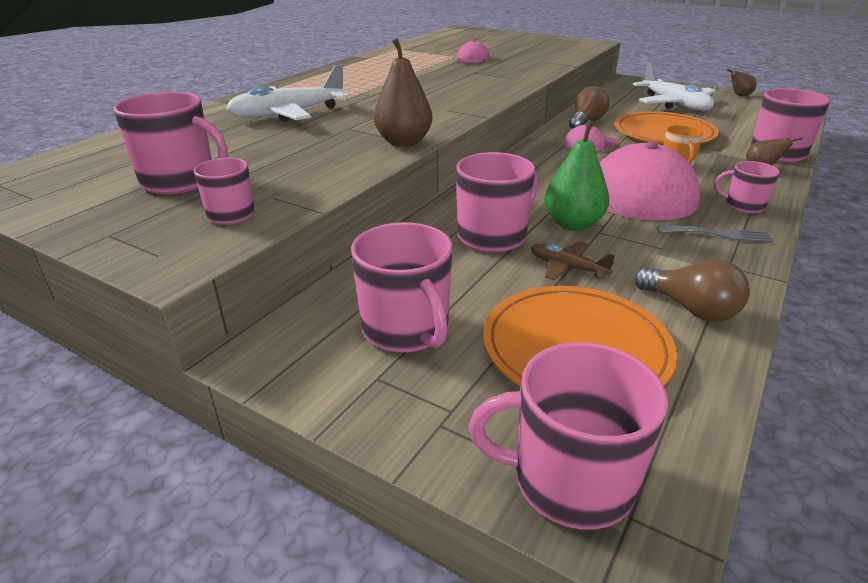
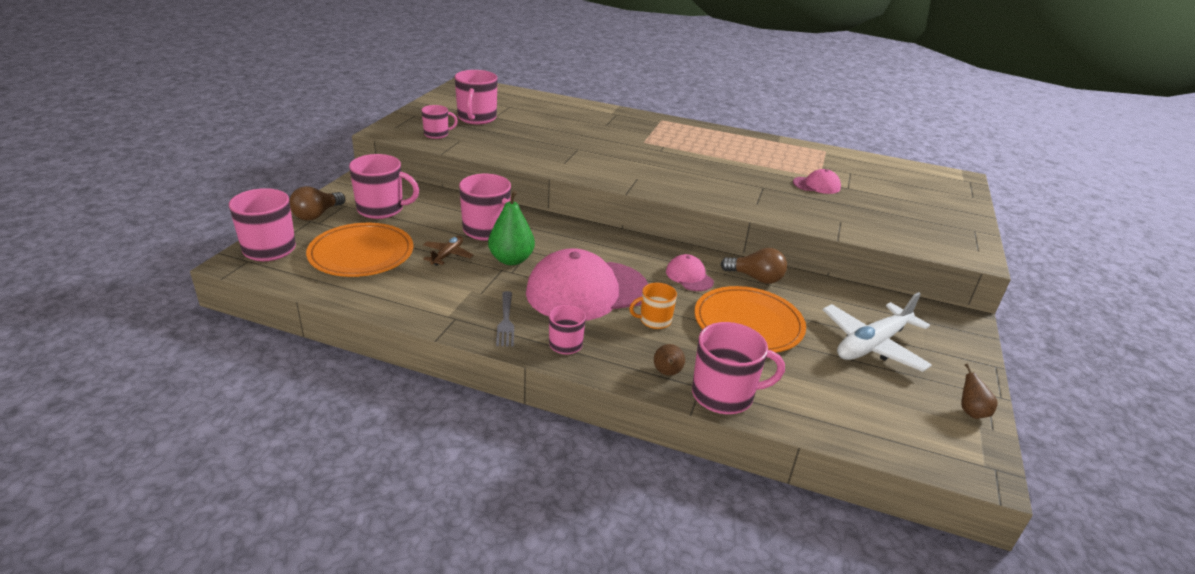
camera: 75 degrees right, 0 degrees up
white plane [226,65,349,122] -> none
pink mug [351,222,453,353] -> pink mug turned 135 degrees counterclockwise [349,154,419,219]
brown pear [374,38,433,147] -> none
brown light bulb [634,259,750,322] -> brown light bulb moved to [289,186,345,221]

